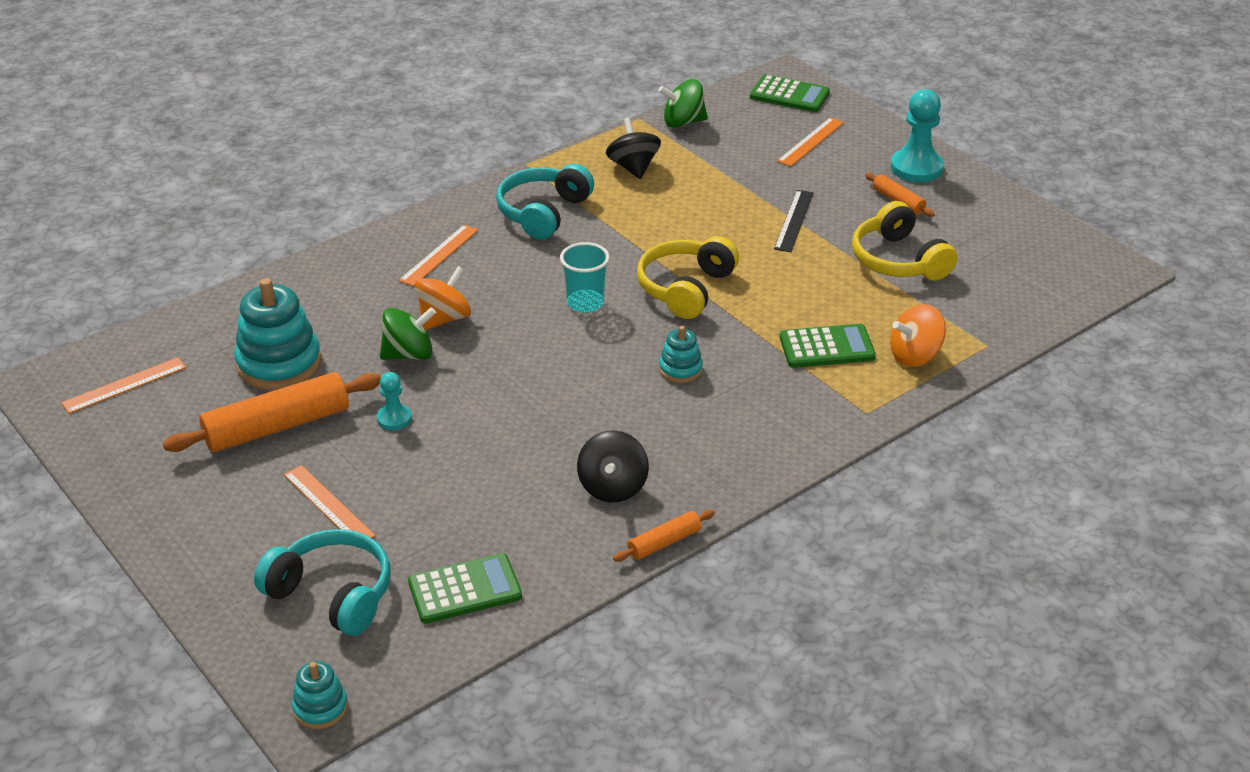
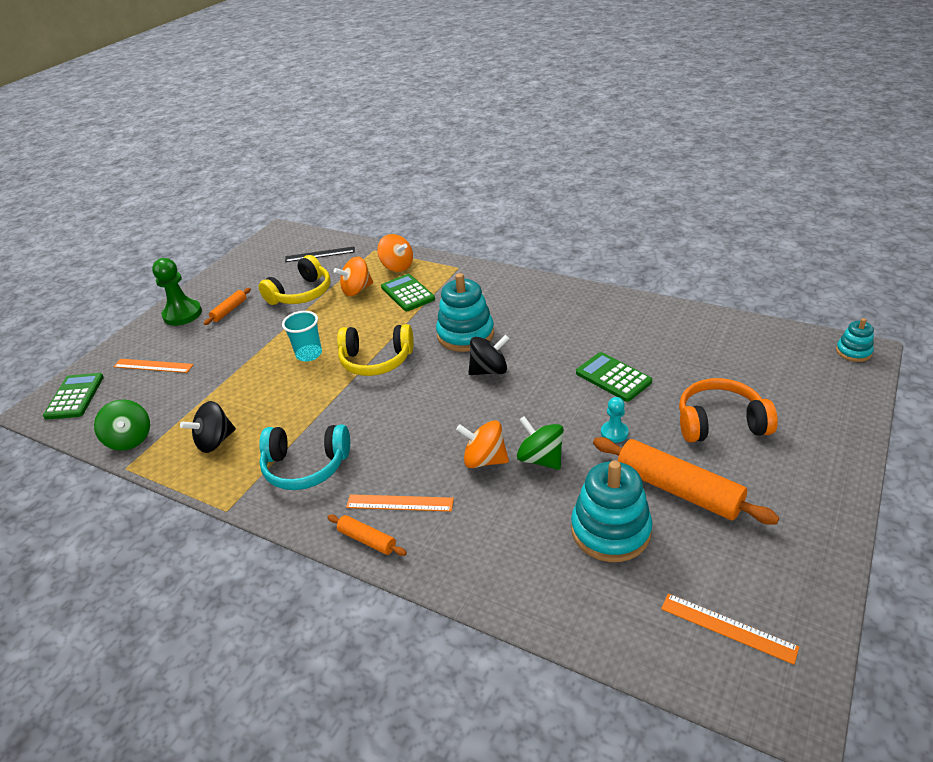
camera: 110 degrees left, 0 degrees up
turquoise headphones [254,529,390,636] -> none
orange ruler [284,465,376,538] -> orange headphones [679,378,778,443]
green calculator [408,553,522,624] -> green calculator moved to [576,352,652,402]
turquoise cup [560,242,610,313] -> turquoise cup moved to [282,311,322,362]
black spinning top [577,431,649,503] -> black spinning top moved to [469,335,509,375]
orange rolling pin [613,510,715,562] -> orange rolling pin moved to [327,514,407,556]
turquoise stacking toy [659,326,703,383] -> turquoise stacking toy [436,273,494,352], size x1.93
black ruler [774,190,813,252] -> black ruler moved to [285,246,355,262]
turquoise pawn [890,89,944,182] -> green pawn [152,258,202,326]
none -> orange spinning top [334,256,373,296]

